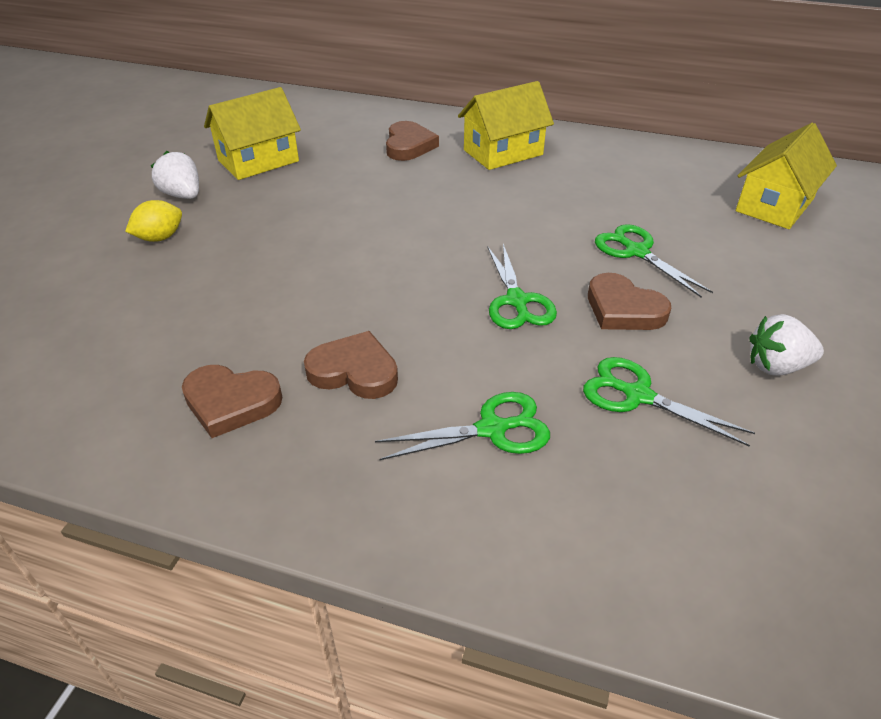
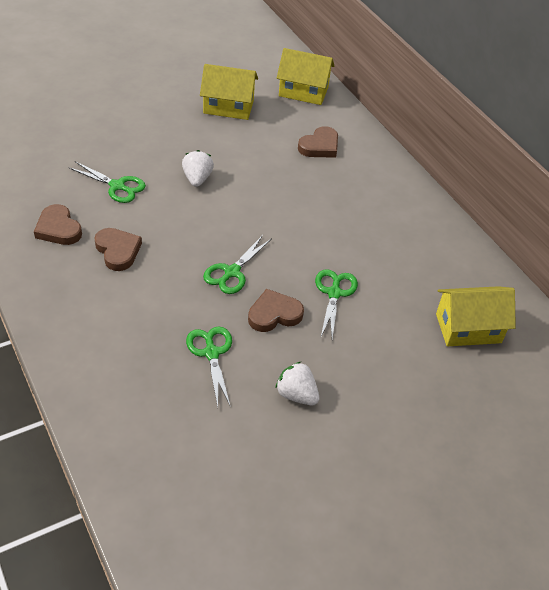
camera: 40 degrees right, 5 degrees up
yellow lemon [125,200,182,242] -> none
white strawberry [151,151,199,199] -> white strawberry moved to [182,150,214,187]
green scissors [375,392,550,460] -> green scissors moved to [68,161,146,203]
yellow house [458,81,554,170] -> yellow house moved to [277,48,334,105]
brown heart [588,273,671,330] -> brown heart turned 75 degrees clockwise [248,289,304,332]

